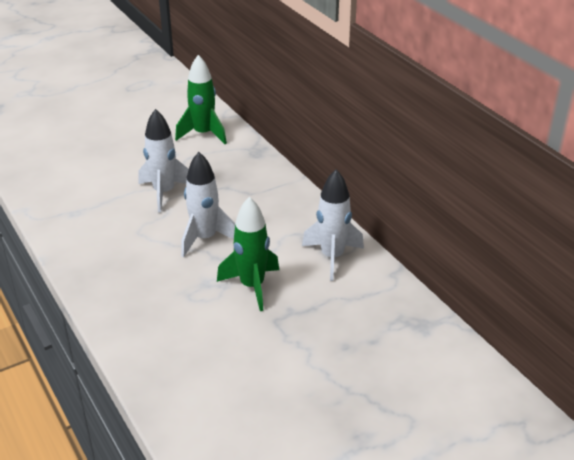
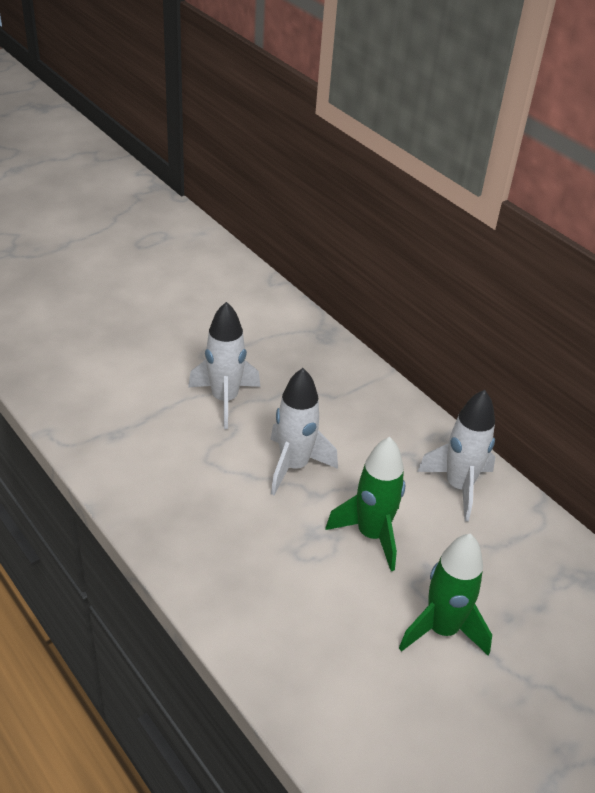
camera: 10 degrees left, 5 degrees up
green rocket [175,55,227,144] -> green rocket moved to [399,533,492,656]

